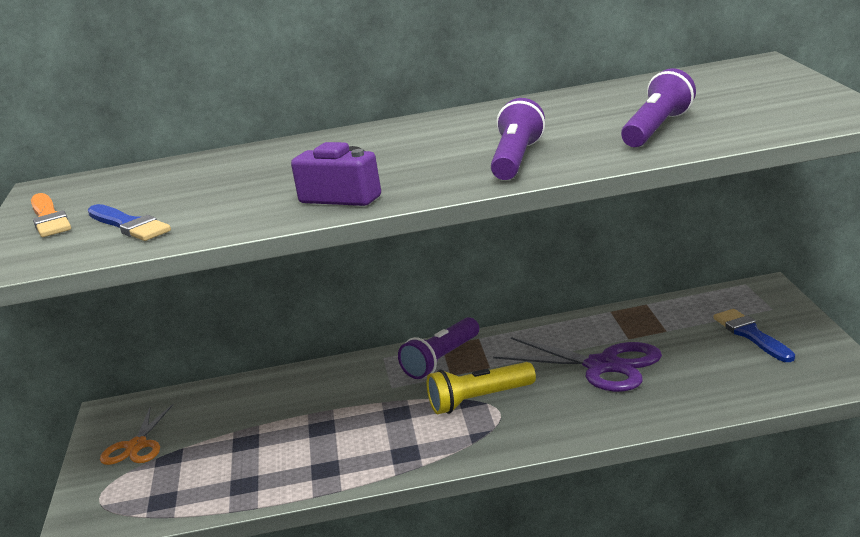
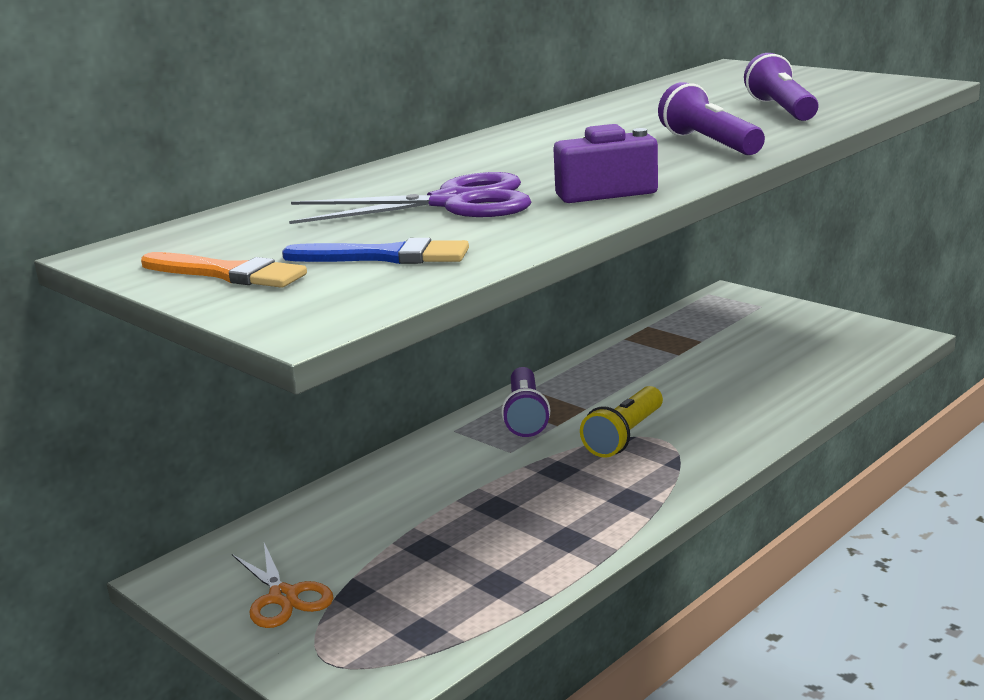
camera: 40 degrees left, 0 degrees up
purple scissors [493,337,662,392] -> purple scissors moved to [289,172,531,224]
blue brush [713,309,795,362] -> none

